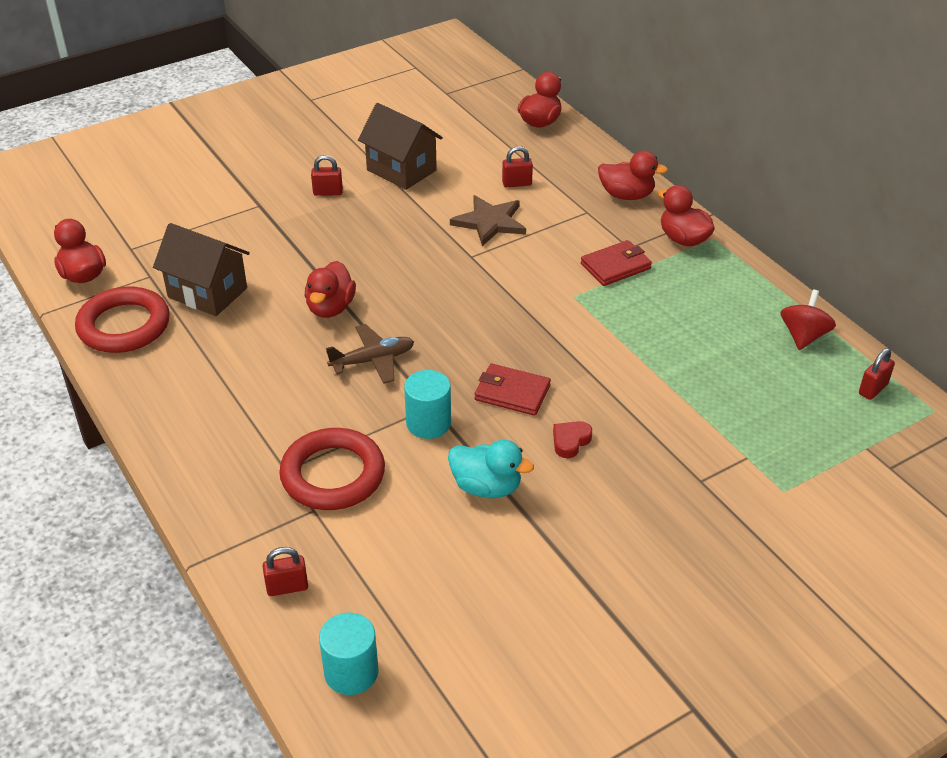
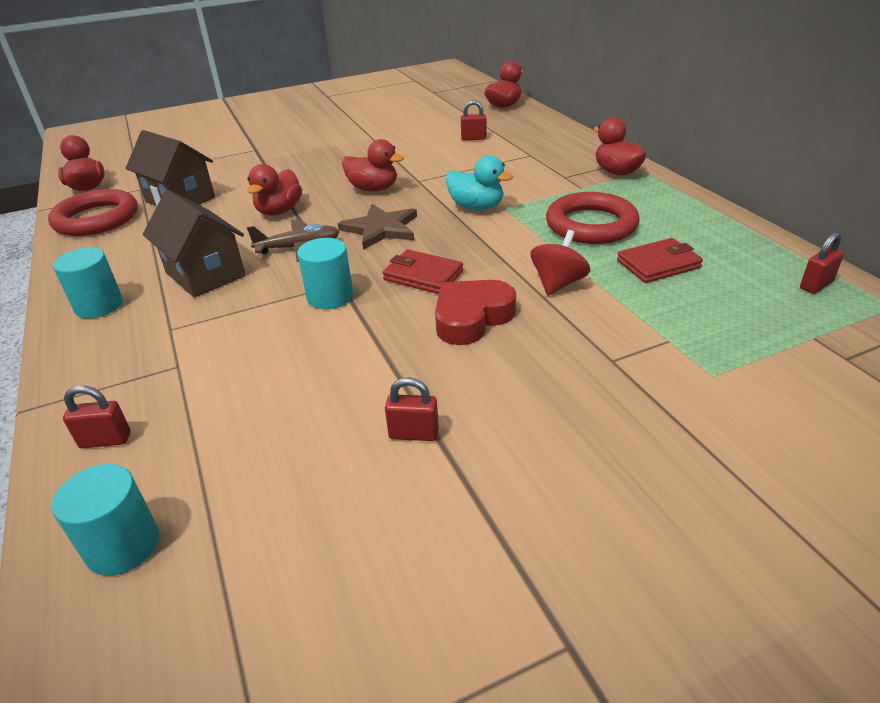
camera: 10 degrees right, 5 degrees down
red ring [279,428,385,510] -> red ring moved to [546,192,640,244]
red padlock [311,155,343,196] -> red padlock moved to [385,377,439,441]
brown house [358,103,443,190] -> brown house moved to [143,190,245,298]
turquoise duck [448,440,534,498] -> turquoise duck moved to [446,155,513,210]
brown star [450,195,526,246] -> brown star moved to [338,204,417,250]
red heart [553,421,592,458] -> red heart [435,280,516,345], size x1.85
red wallet [581,240,652,286] -> red wallet moved to [617,238,703,283]
red duck [598,151,668,200] -> red duck moved to [342,139,404,191]
red spinning top [780,290,836,350] -> red spinning top moved to [530,230,590,295]
none -> turquoise cylinder [53,248,123,318]

